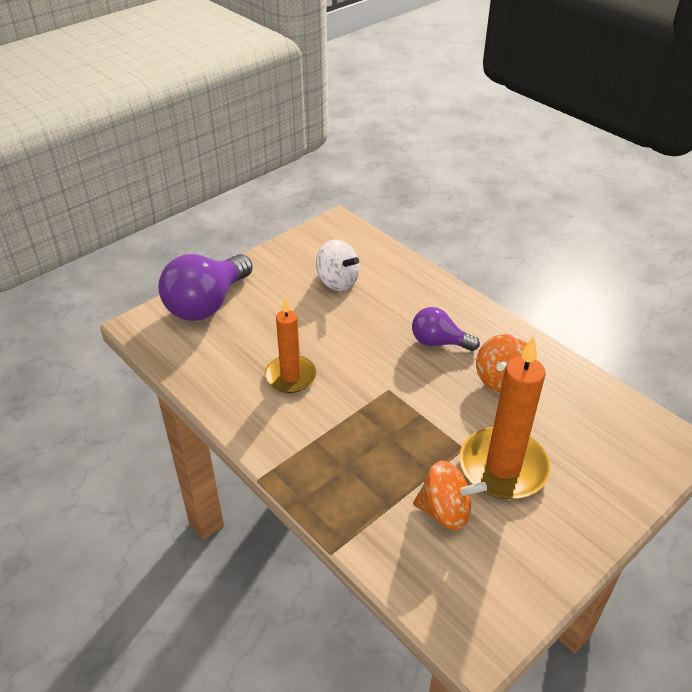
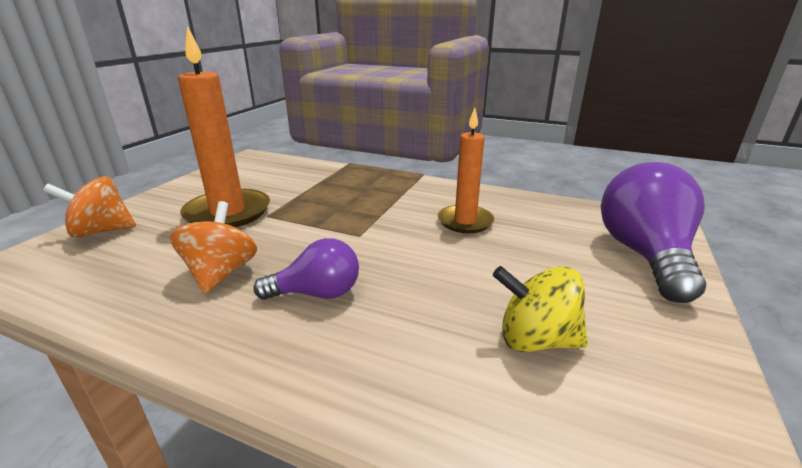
camera: 155 degrees right, 15 degrees down
white spinning top [316,239,360,291] -> yellow spinning top [493,266,588,352]
orange spinning top [413,461,487,530] -> orange spinning top moved to [43,176,136,238]

